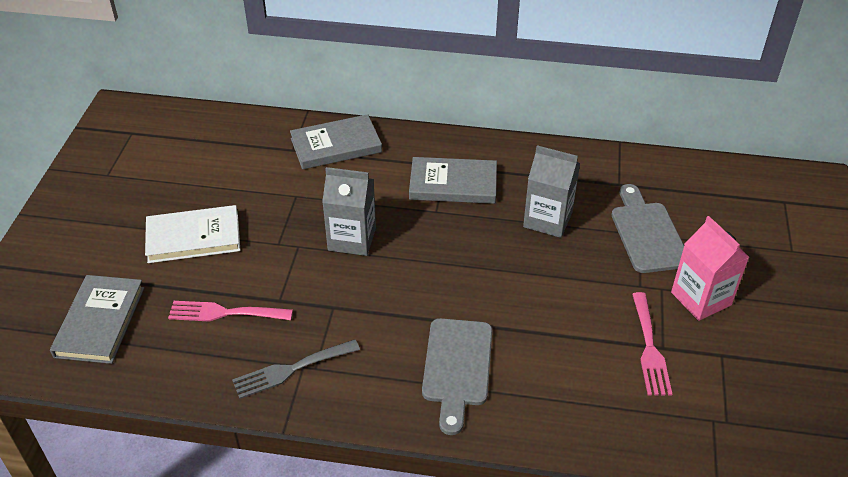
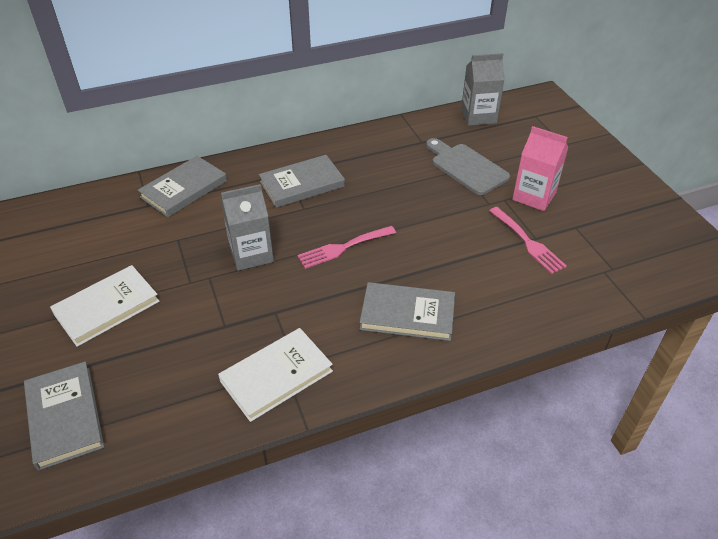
camera: 30 degrees left, 0 degrees up
pink fork [168,301,293,322] -> pink fork moved to [297,226,396,269]
grey fork [232,339,360,399] -> white book [218,328,333,422]
grey cutting board [422,318,492,435] -> grey book [360,282,455,341]
grey carton [523,145,580,238] -> grey carton moved to [461,53,505,126]

